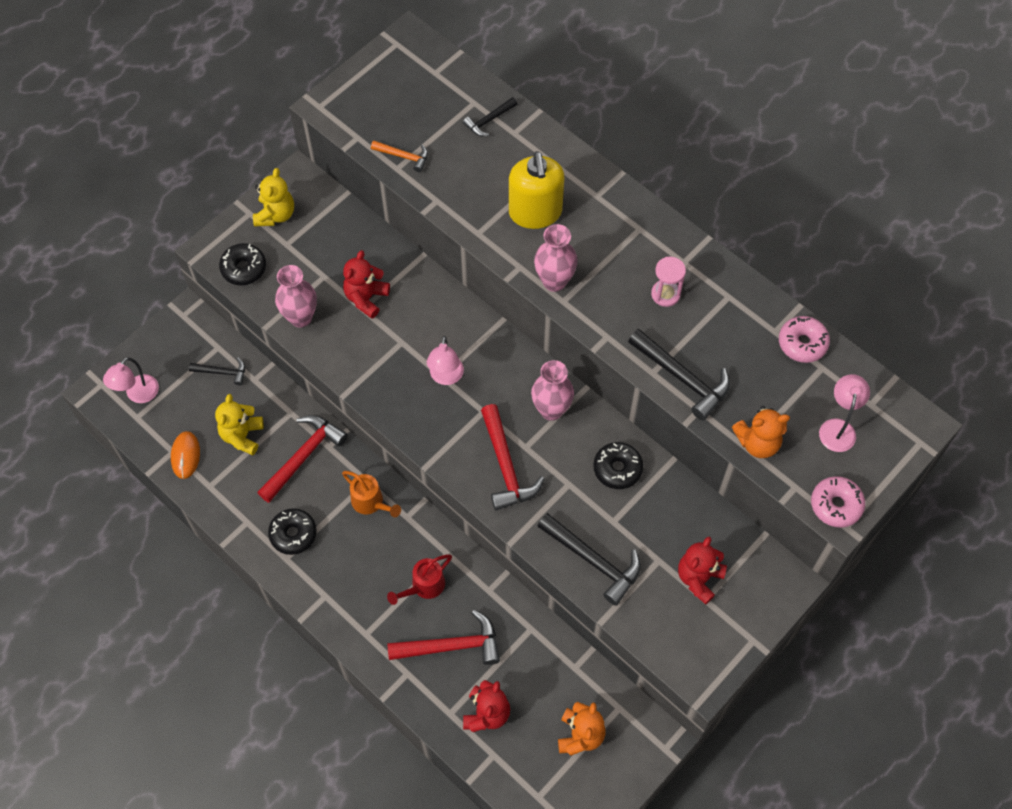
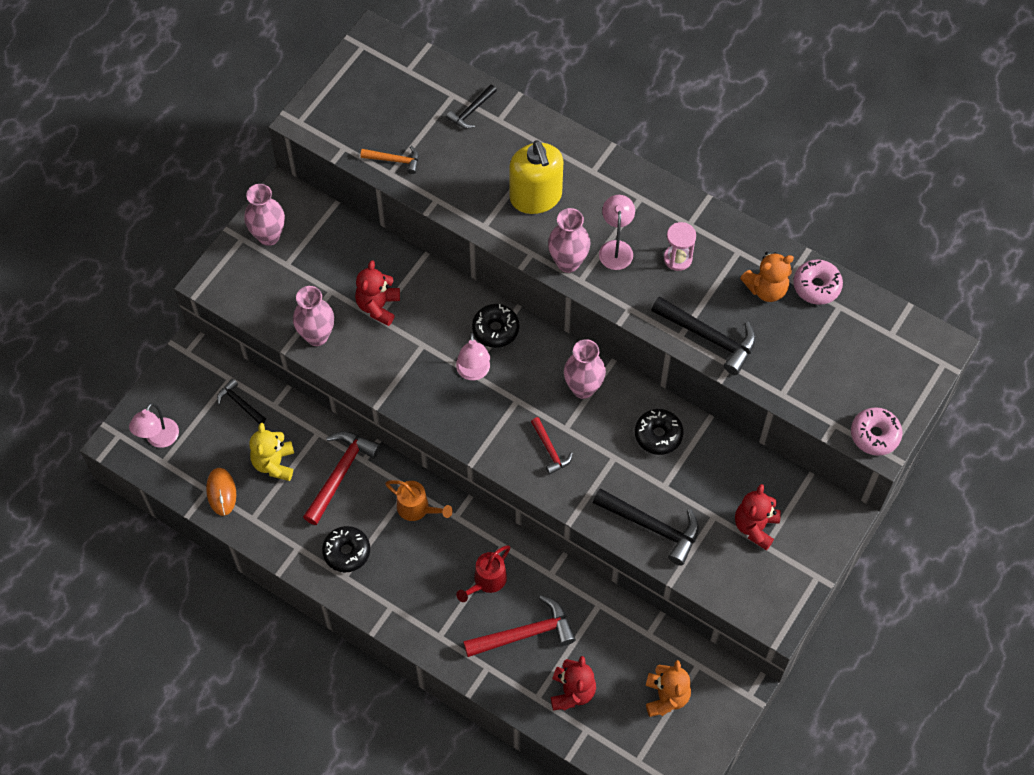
camera: 10 degrees left, 0 degrees up
black hammer [189,358,245,385] -> black hammer turned 135 degrees counterclockwise [217,378,266,424]
black donut [219,243,266,285] -> black donut moved to [472,304,519,348]
yellow teddy bear [253,168,294,227] -> pink vase [244,184,285,246]
red hammer [481,404,545,511] -> red hammer [531,417,573,475], size x0.56
orange teddy bear [732,406,790,458] -> orange teddy bear moved to [740,252,794,302]
pink lamp [819,374,870,452] -> pink lamp moved to [599,195,635,270]

